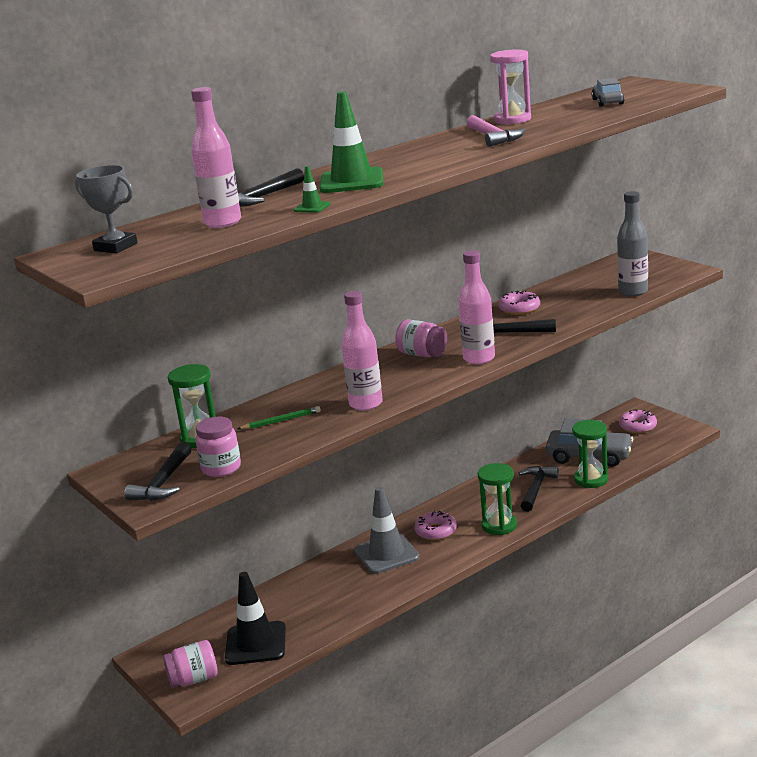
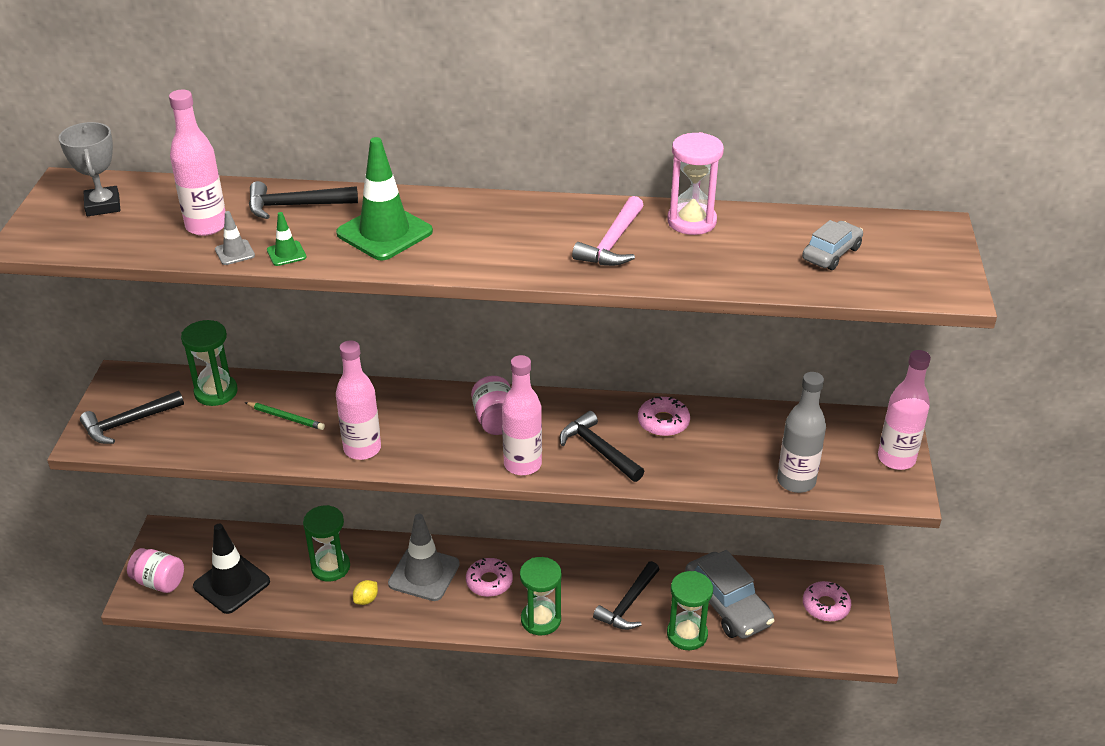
camera: 40 degrees right, 15 degrees up
pink jar [195,417,241,477] -> none
black hammer [519,466,559,512] -> black hammer turned 150 degrees clockwise [593,561,660,630]
none -> grey traffic cone [215,211,255,265]
none -> green hourglass [303,505,350,582]
none -> yellow lemon [353,580,378,605]
none -> pink bottle [878,350,931,470]

